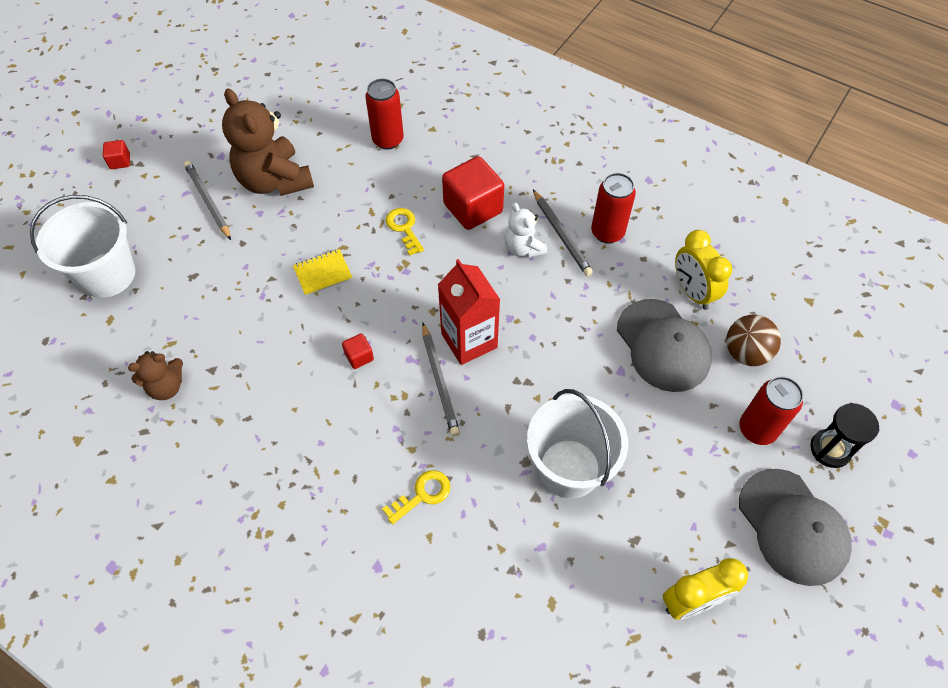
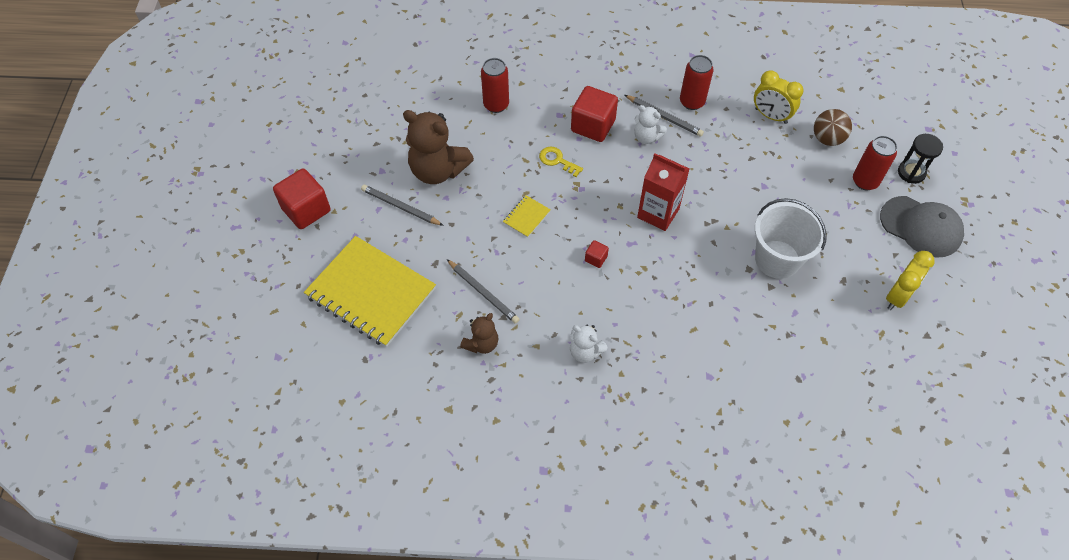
camera: 30 degrees left, 0 degrees up
white bucket [30,195,135,298] -> yellow notebook [304,236,436,347]
red cube [103,140,130,169] -> red cube [273,168,331,229], size x2.20
yellow key [382,470,451,525] -> none
grey pencil [422,323,460,436] -> grey pencil moved to [447,259,520,324]
grey cap [617,299,712,392] -> none
none -> white teddy bear [570,325,608,363]

